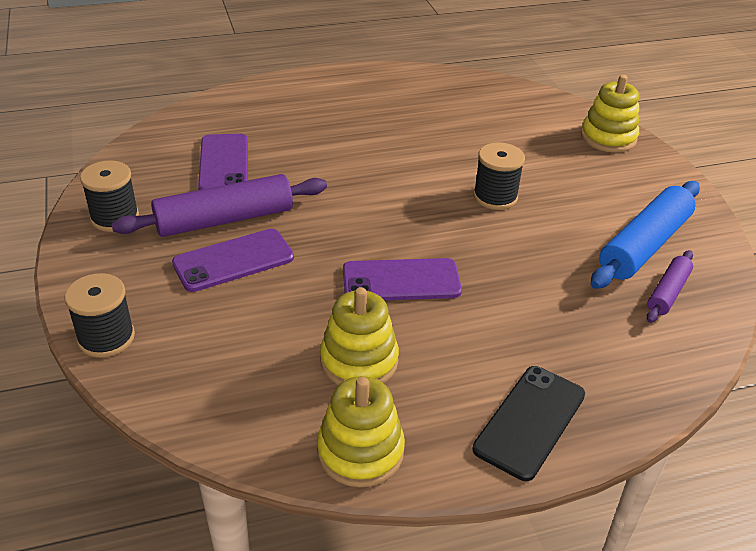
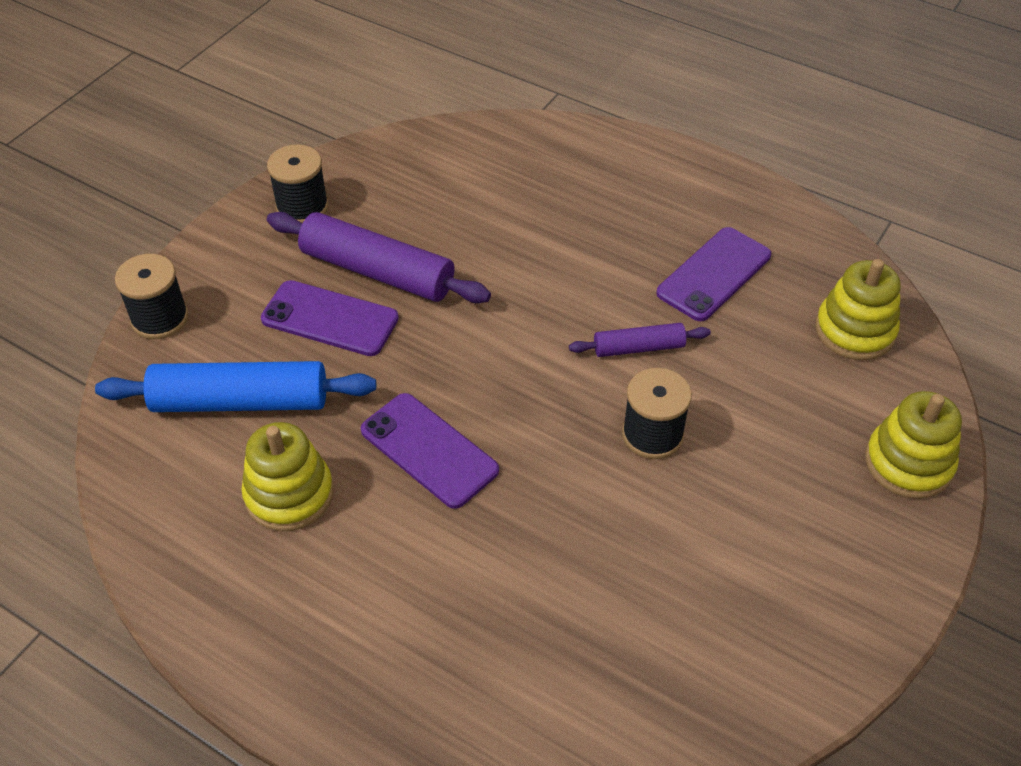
camera: 50 degrees right, 10 degrees up
purple phone [198,134,248,190] -> purple phone moved to [656,227,771,321]
yellow stacking toy [317,376,405,487] -> yellow stacking toy moved to [815,259,901,360]
black phone [472,366,585,481] -> none
blue rolling pin [591,181,700,289] -> blue rolling pin moved to [95,361,376,412]
purple rolling pin [646,250,693,323] -> purple rolling pin moved to [569,323,711,357]

